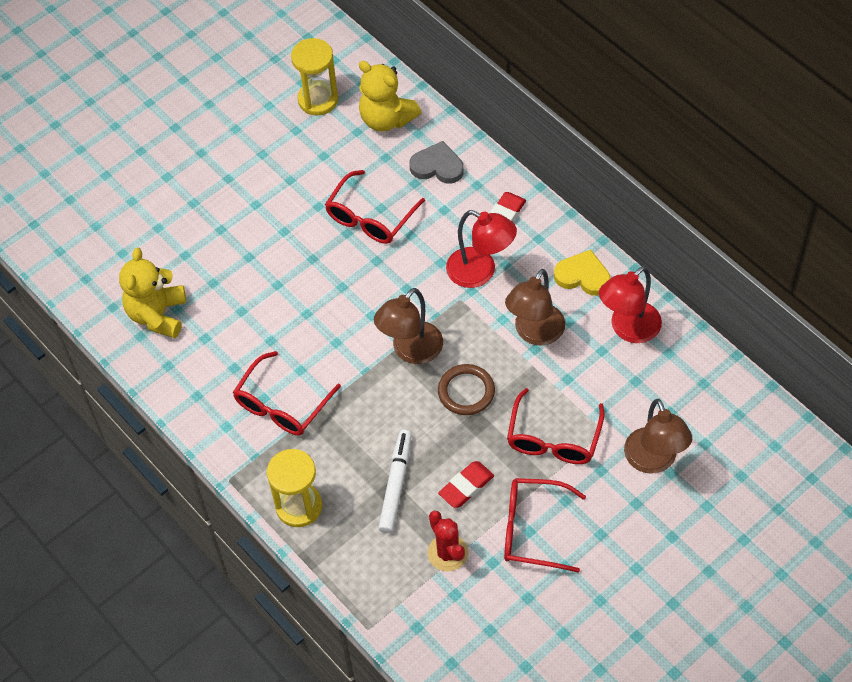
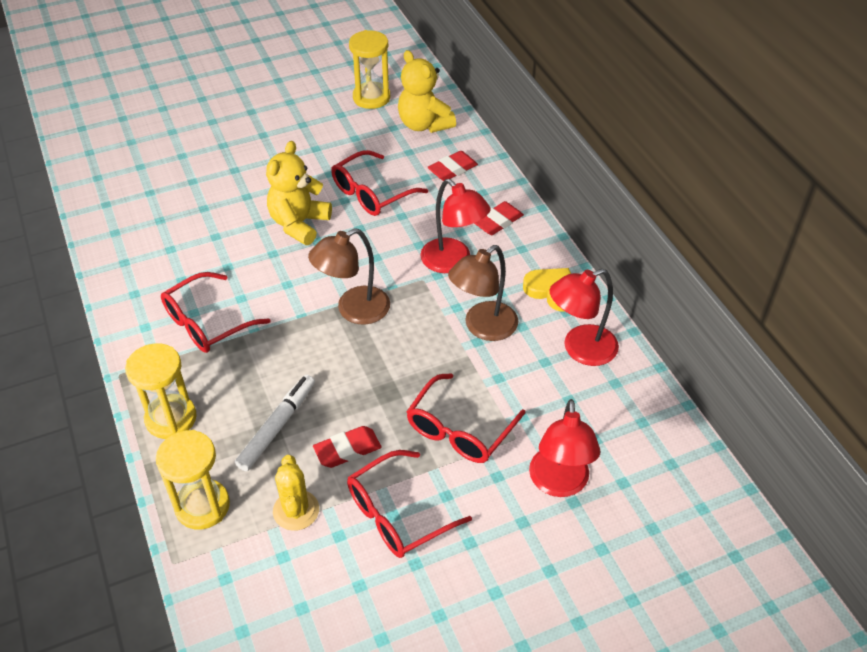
camera: 15 degrees right, 10 degrees down
yellow teddy bear [119,248,186,338] -> yellow teddy bear moved to [266,141,332,245]
grey heart [409,141,464,183] -> red eraser [427,151,478,181]
red cactus [428,511,468,571] -> yellow cactus [273,455,319,531]
brown ring [438,364,495,415] -> none
red glasses [504,478,586,573] -> red glasses turned 60 degrees counterclockwise [347,450,472,558]
brown lamp [624,399,692,474] -> red lamp [529,399,600,497]
none -> yellow hourglass [156,430,230,530]

